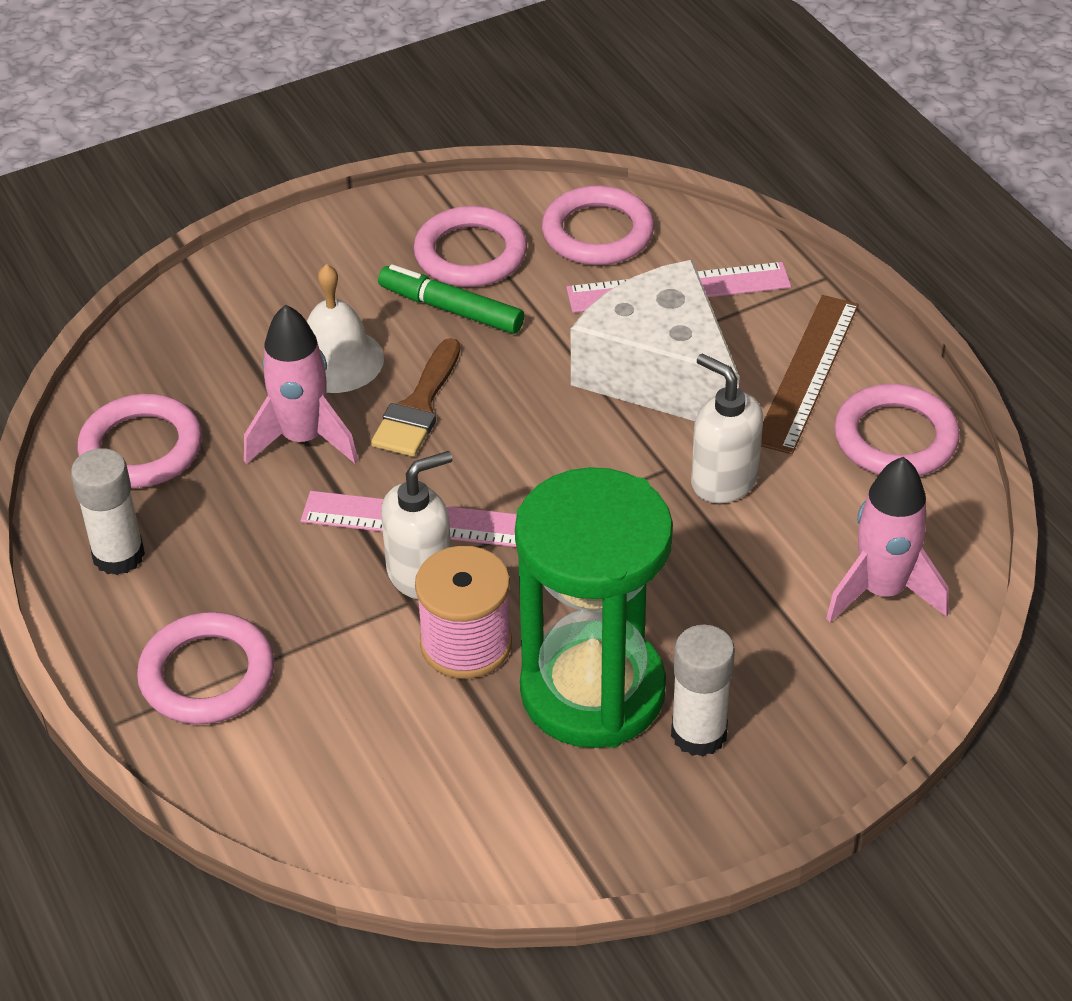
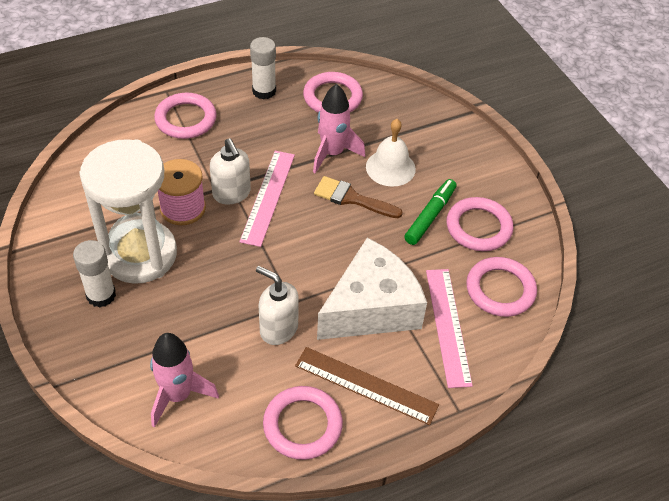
camera: 90 degrees right, 5 degrees up
green hourglass [515,467,673,748] -> white hourglass [80,139,177,284]
white soap dispenser [691,353,763,503] -> white soap dispenser turned 105 degrees counterclockwise [256,266,299,345]

